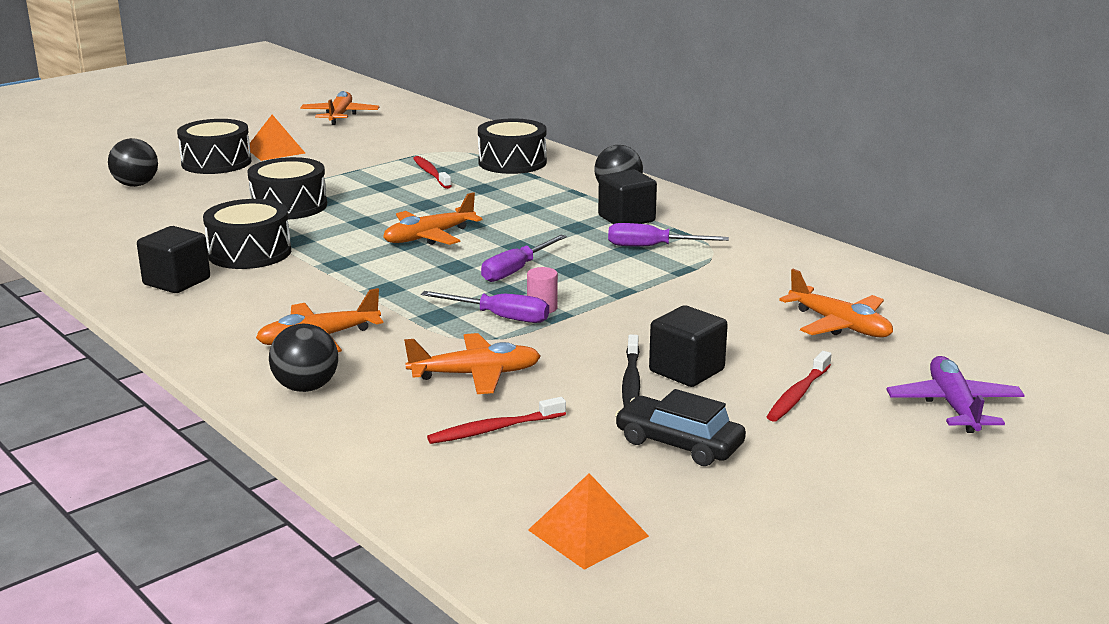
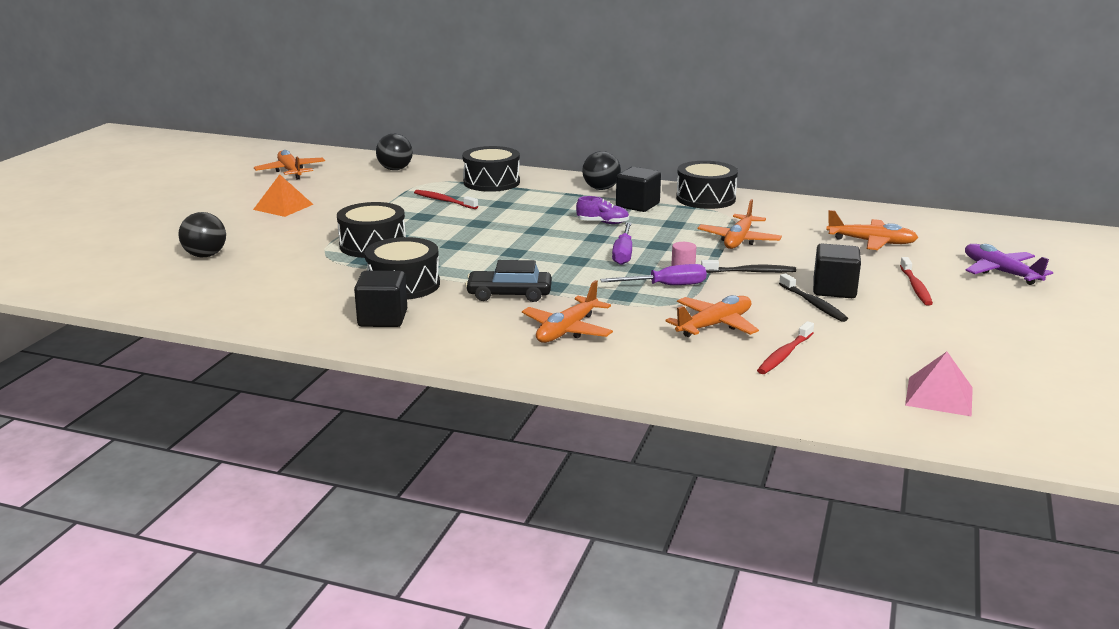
camera: 30 degrees left, 0 degrees up
black drum [177,119,251,174] -> black drum moved to [676,161,738,209]
black ball [269,324,338,392] -> black ball moved to [376,134,413,170]
orange plane [383,192,482,245] -> orange plane moved to [698,199,782,249]
orange pyramid [528,473,649,570] -> pink pyramid [905,352,973,417]
purple screwdriver [608,223,729,246] -> none
black car [615,389,746,466] -> black car moved to [465,260,552,302]
none -> purple shoe [576,196,629,224]
none -> black toothbrush [701,260,796,273]

